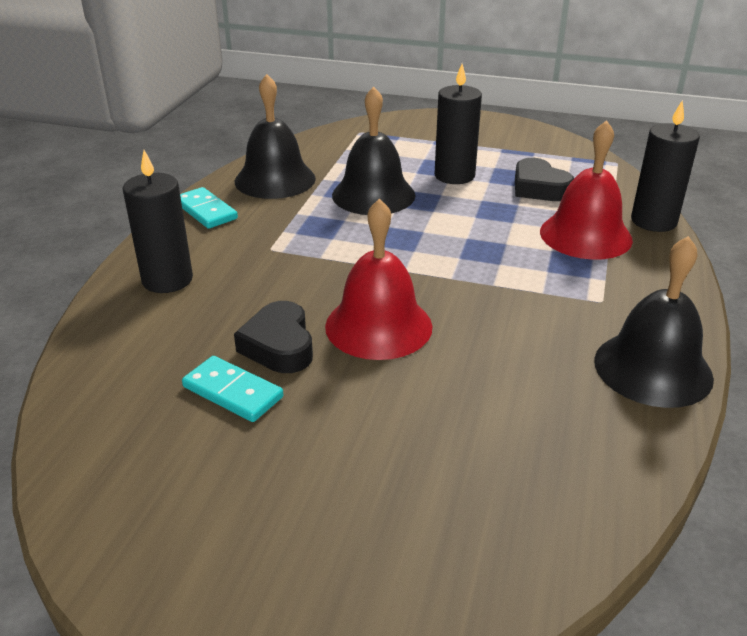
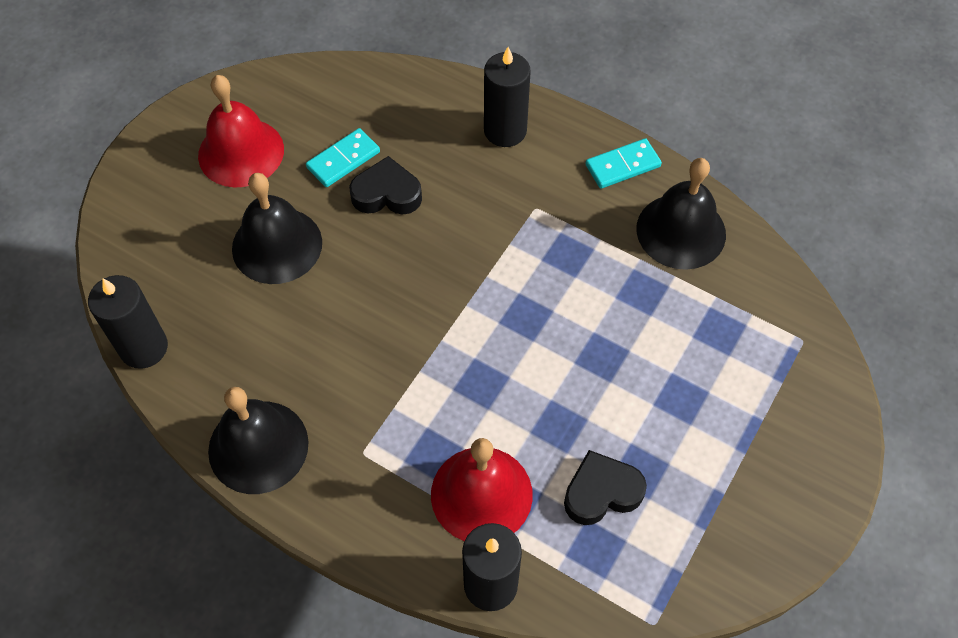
camera: 105 degrees right, 25 degrees up
red bell [325,198,432,360] -> red bell moved to [198,75,284,188]
black bell [332,87,415,215] -> black bell moved to [232,173,322,284]
black candle [435,64,482,184] -> black candle moved to [88,275,168,369]

